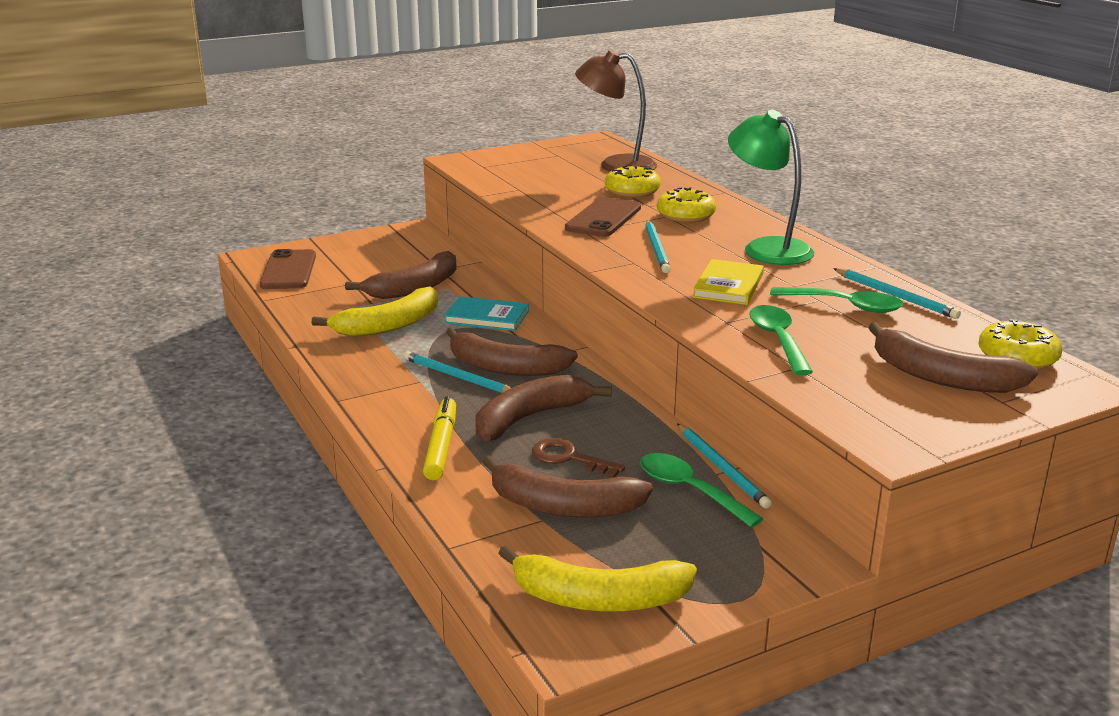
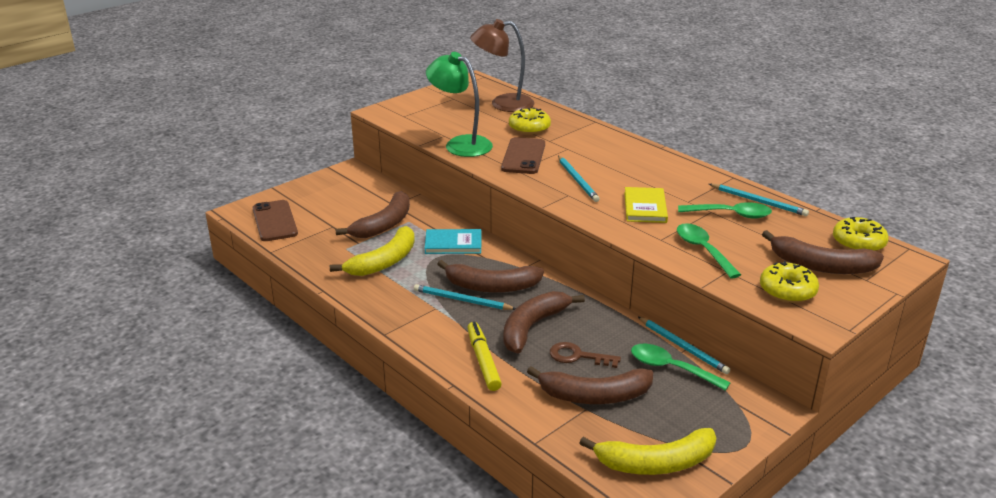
camera: 15 degrees left, 5 degrees up
yellow donut [657,187,716,223] -> yellow donut moved to [760,261,819,303]
green lamp [728,110,814,265] -> green lamp moved to [426,52,493,157]

